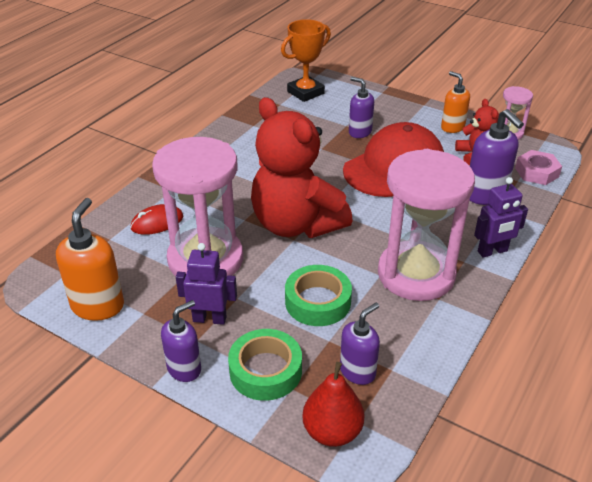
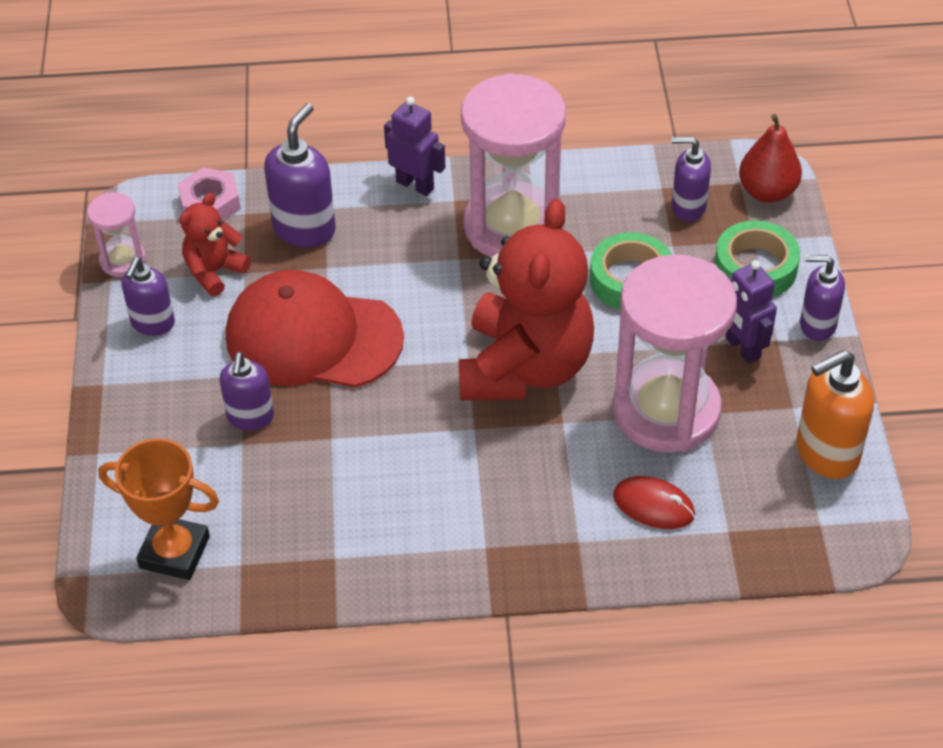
camera: 125 degrees left, 10 degrees up
orange soap dispenser [441,71,470,133] -> purple soap dispenser [122,257,175,336]

